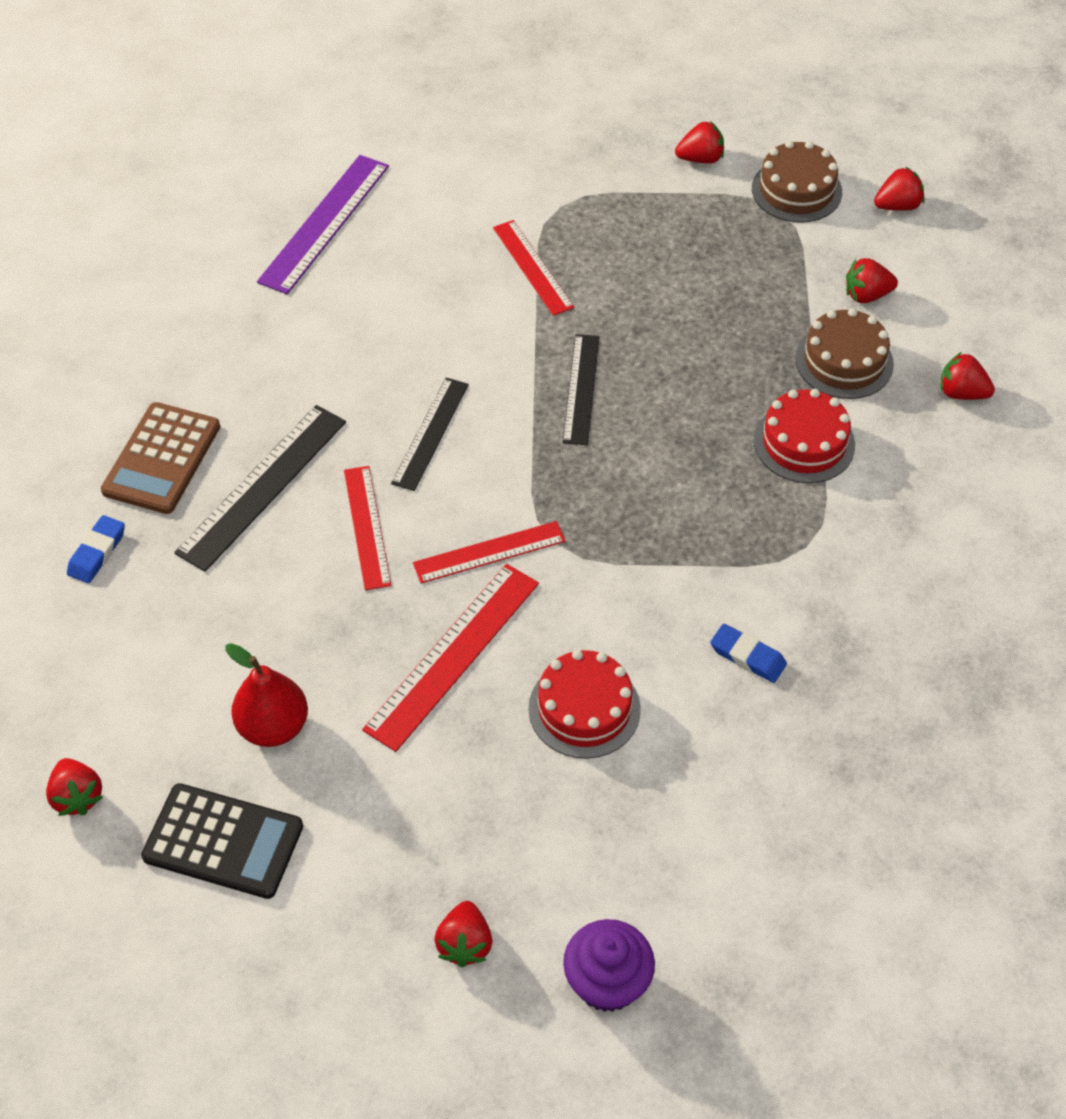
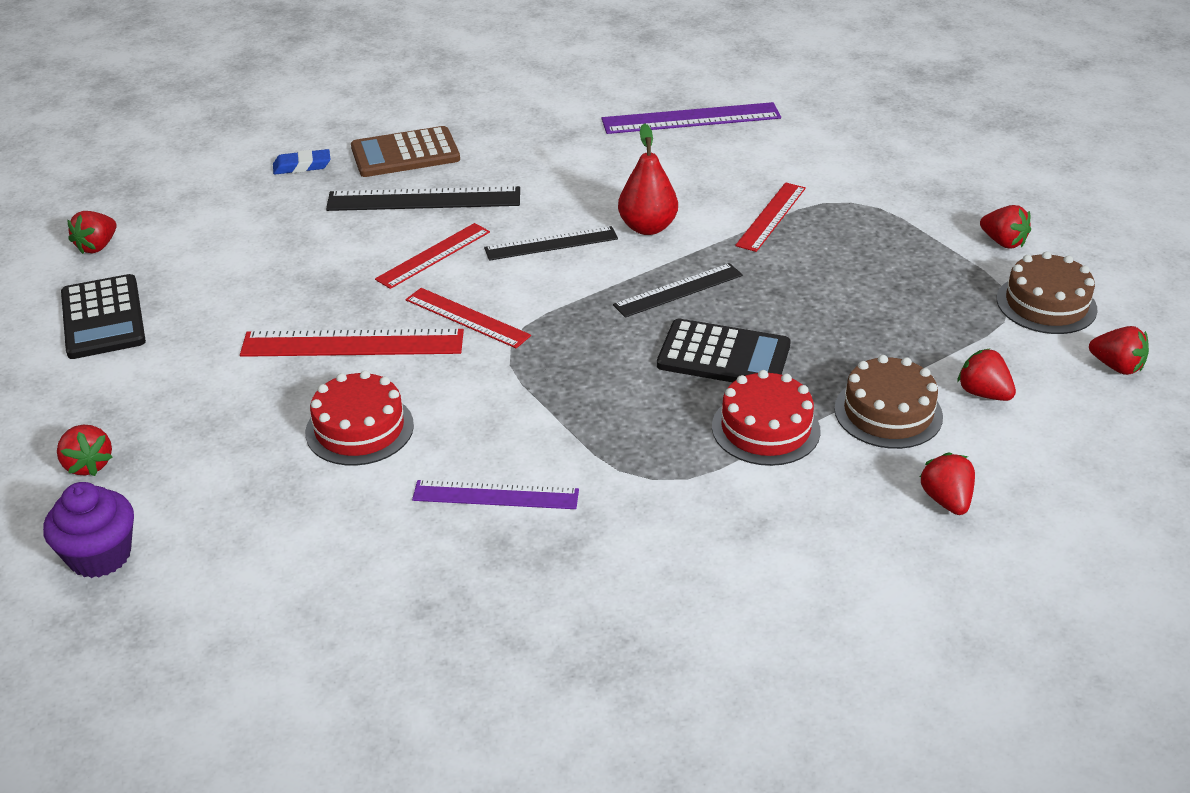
camera: 55 degrees right, 15 degrees down
red pear [225,643,308,747] -> red pear moved to [618,123,678,235]
red strawberry [434,901,492,967] -> red strawberry turned 90 degrees counterclockwise [57,424,112,476]
blue eraser [710,624,787,683] -> purple ruler [412,480,579,509]
none -> black calculator [657,319,791,382]

